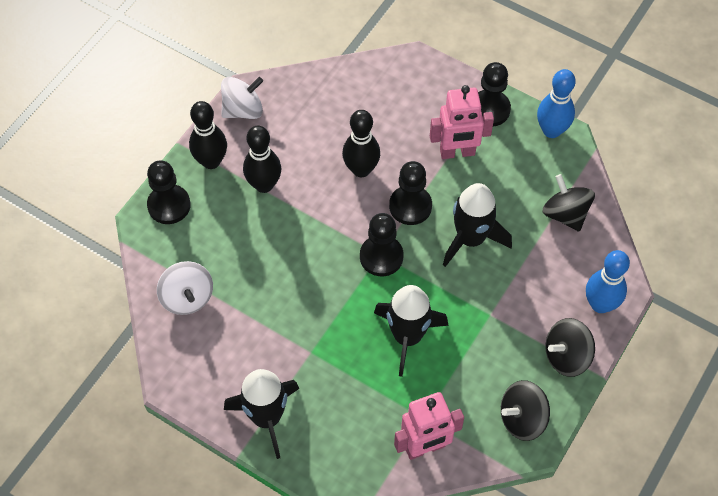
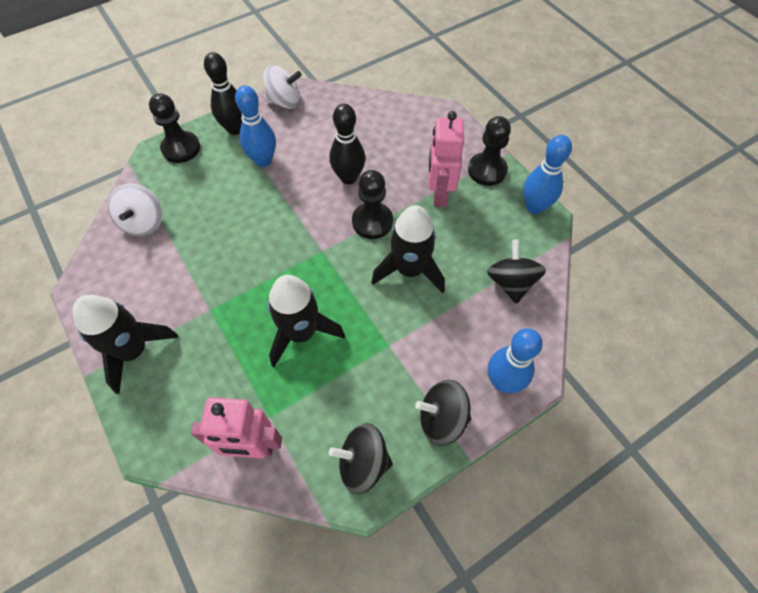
camera: 25 degrees right, 0 degrees up
black bowling pin [243,126,281,193] -> blue bowling pin [235,85,276,167]
black pawn [360,213,404,276] -> none
pink robot [430,85,494,159] -> pink robot turned 75 degrees clockwise [429,111,464,207]

